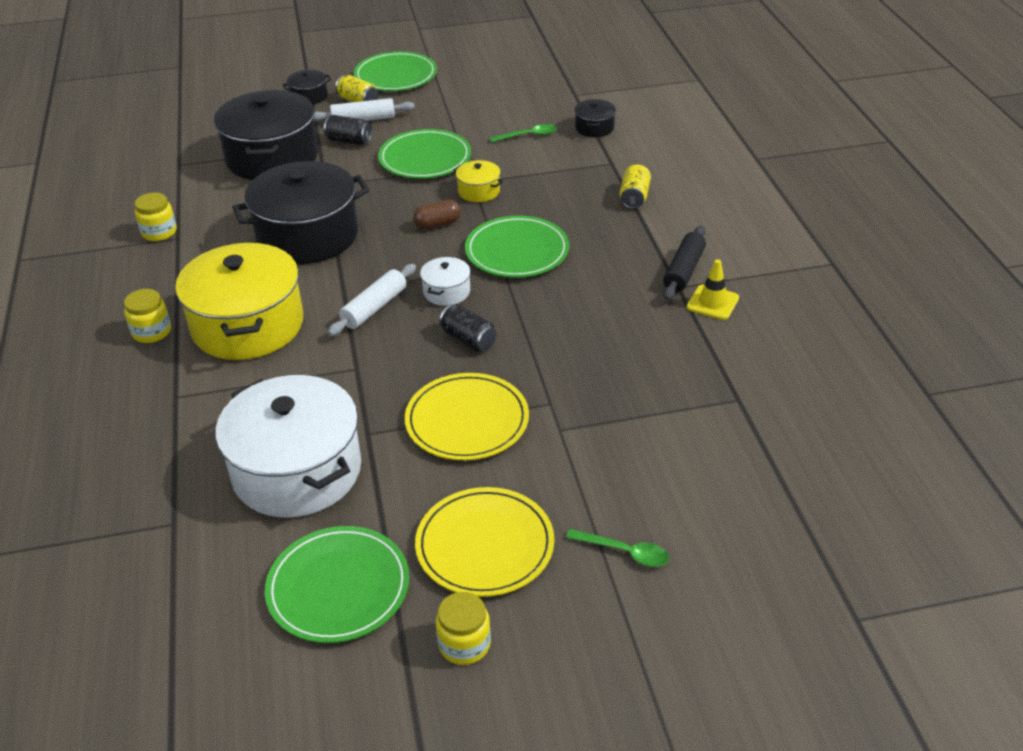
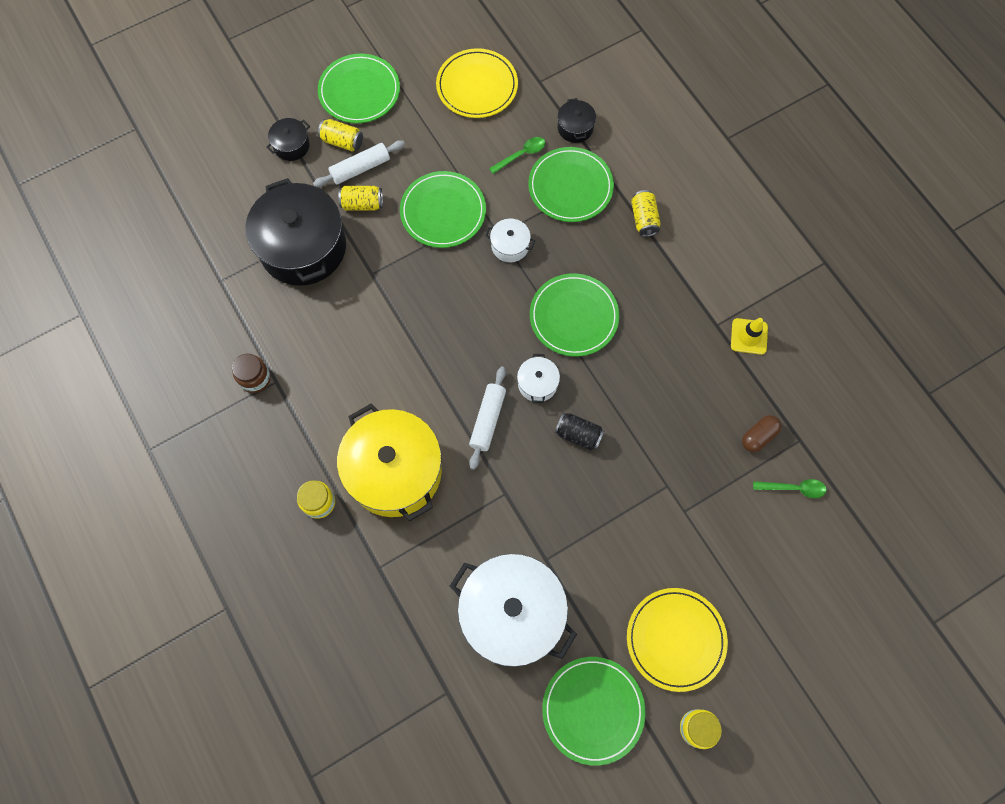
camera: 20 degrees left, 30 degrees up
yellow jar [135,192,177,241] -> brown jar [232,354,271,393]
black pot [232,161,369,264] -> none
black can [324,115,372,145] -> yellow can [338,186,383,210]
yellow plate [405,373,529,460] -> yellow plate moved to [436,48,518,118]
brown capsule [413,199,461,229] -> brown capsule moved to [742,415,782,452]
yellow pot [454,160,504,202] -> white pot [485,219,535,262]
green spoon [566,529,669,567] -> green spoon moved to [753,479,827,498]
black rolling pin [663,226,706,300] -> none
none -> green plate [528,147,614,222]

